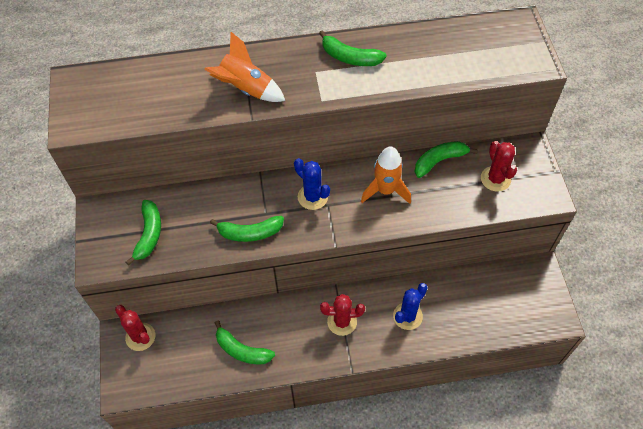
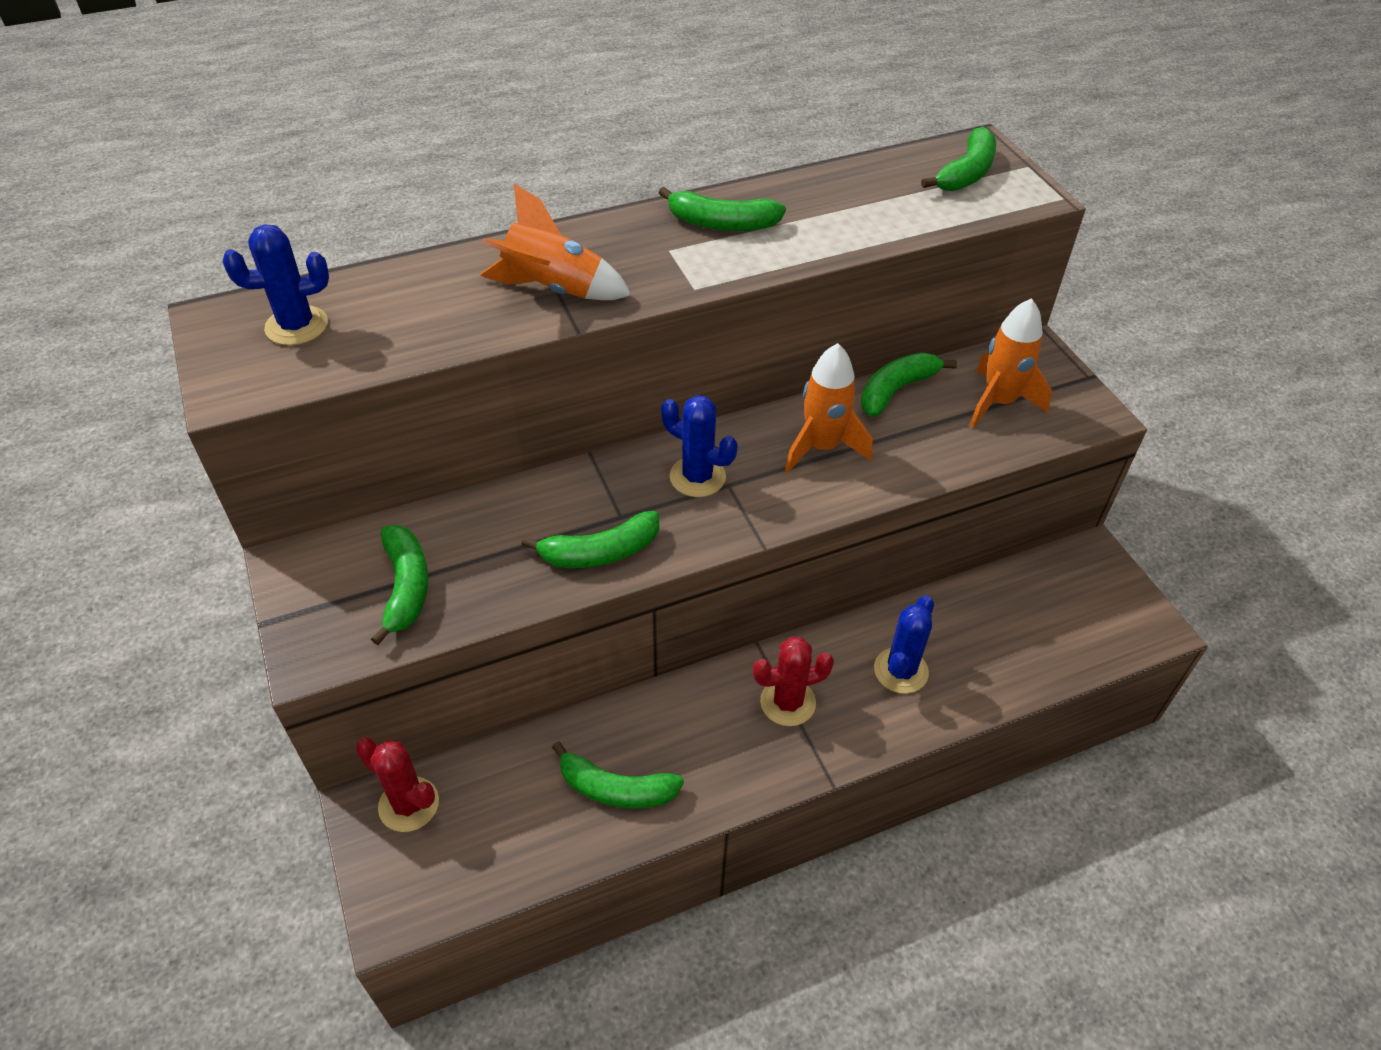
camera: 15 degrees left, 10 degrees down
red cactus [481,141,517,192] -> orange rocket [969,298,1052,428]
none -> blue cactus [223,224,329,346]
none -> green banana [921,127,996,191]

